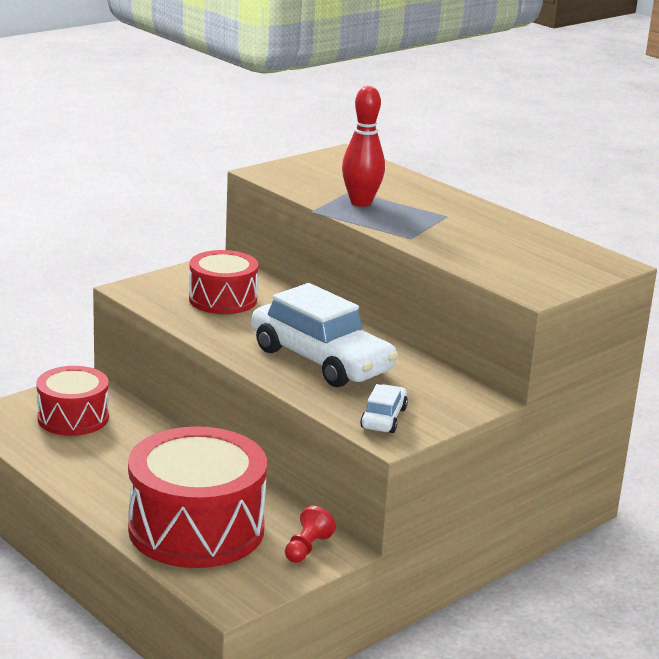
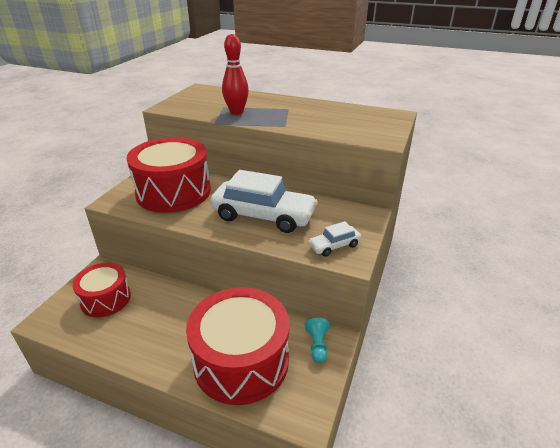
camera: 25 degrees left, 10 degrees up
red drum [189,250,258,314] -> red drum [127,137,211,213], size x1.71
red pawn [285,506,336,563] -> turquoise pawn [305,318,330,363]
white car [360,384,408,433] -> white car turned 105 degrees counterclockwise [308,221,361,257]

